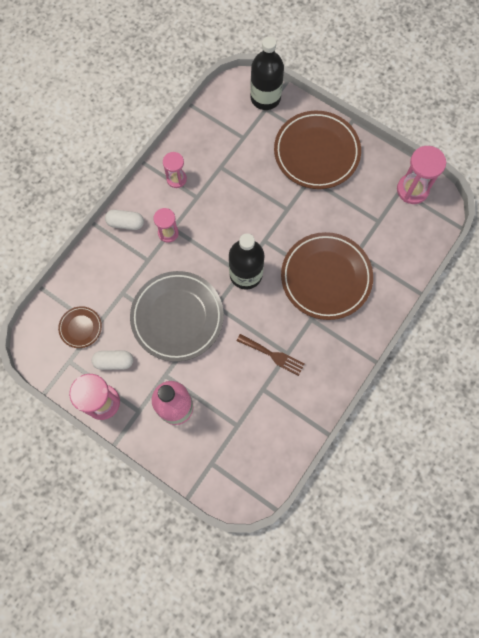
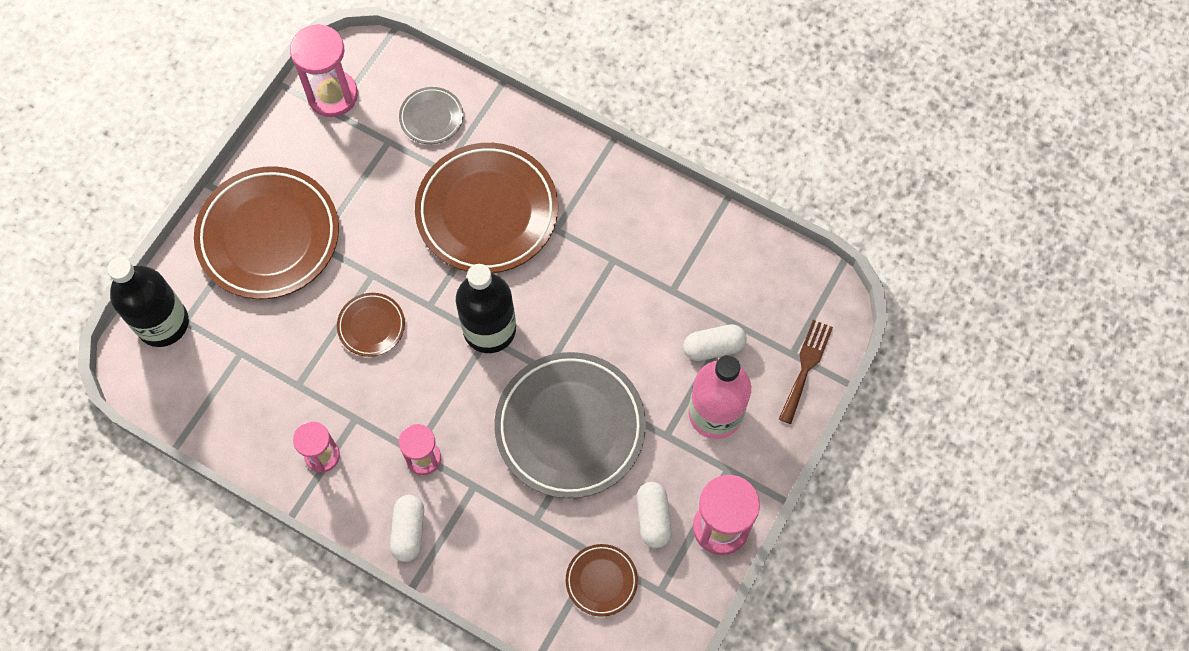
camera: 95 degrees left, 5 degrees down
brown fork [237,334,305,376] -> brown fork moved to [779,320,833,424]
none -> brown plate [337,293,405,357]
none -> grey plate [399,87,463,144]
none -> white capsule [683,324,747,361]

